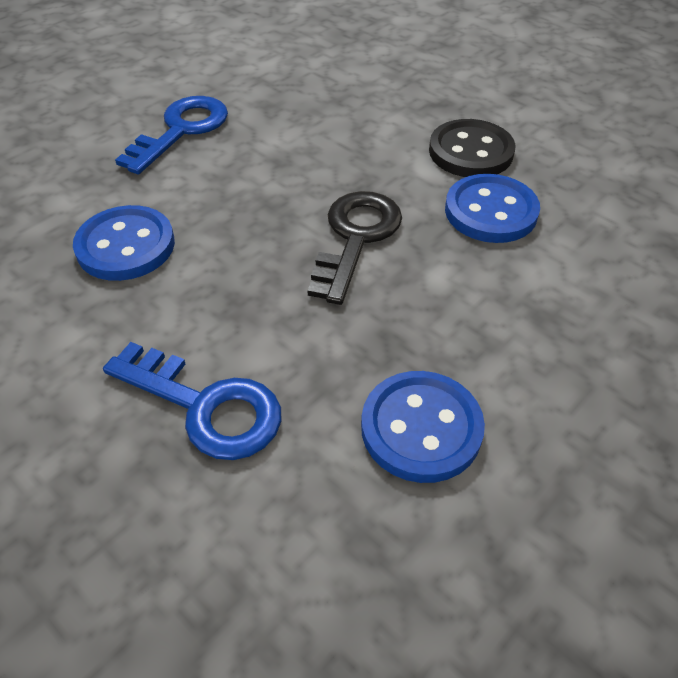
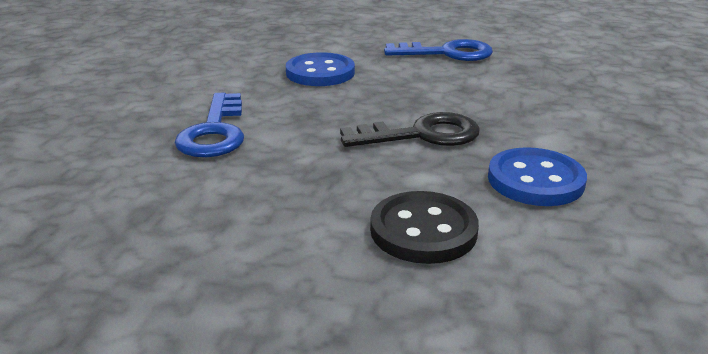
camera: 60 degrees right, 20 degrees down
blue button [361,371,485,483] -> none
black button [429,119,516,177] -> black button moved to [370,191,479,264]

